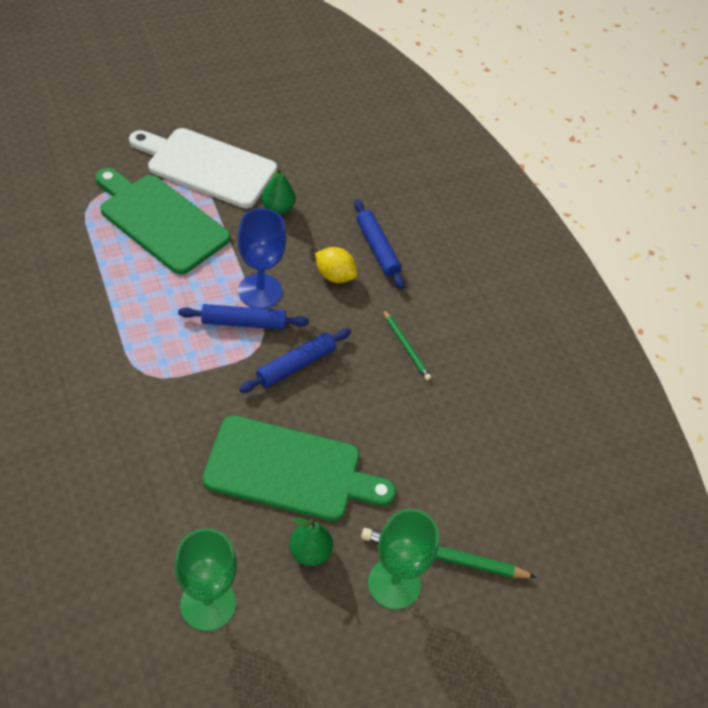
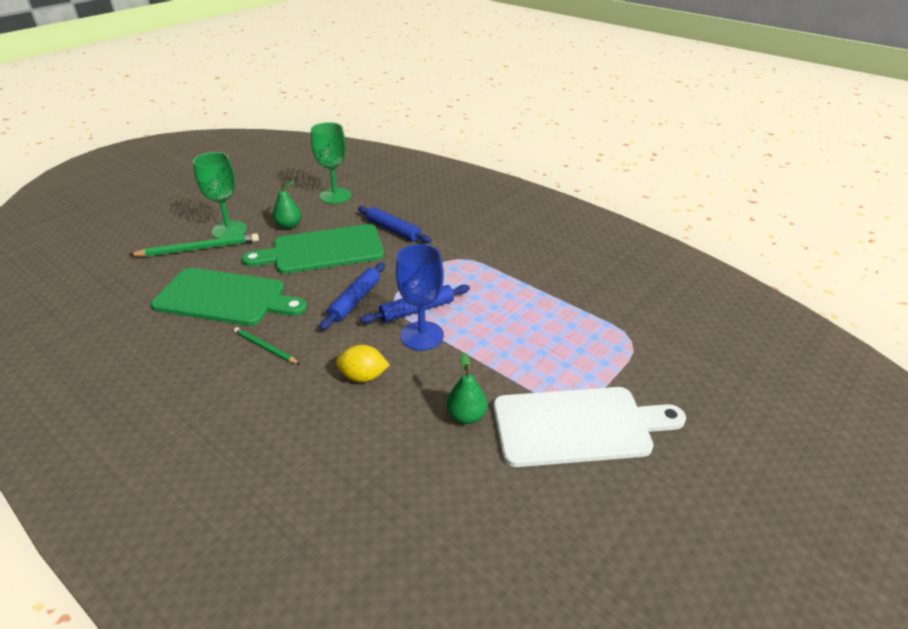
camera: 160 degrees right, 15 degrees down
green cutting board [95,168,230,275] -> green cutting board moved to [151,268,307,326]
blue rolling pin [354,199,405,289] -> blue rolling pin moved to [358,206,431,243]

